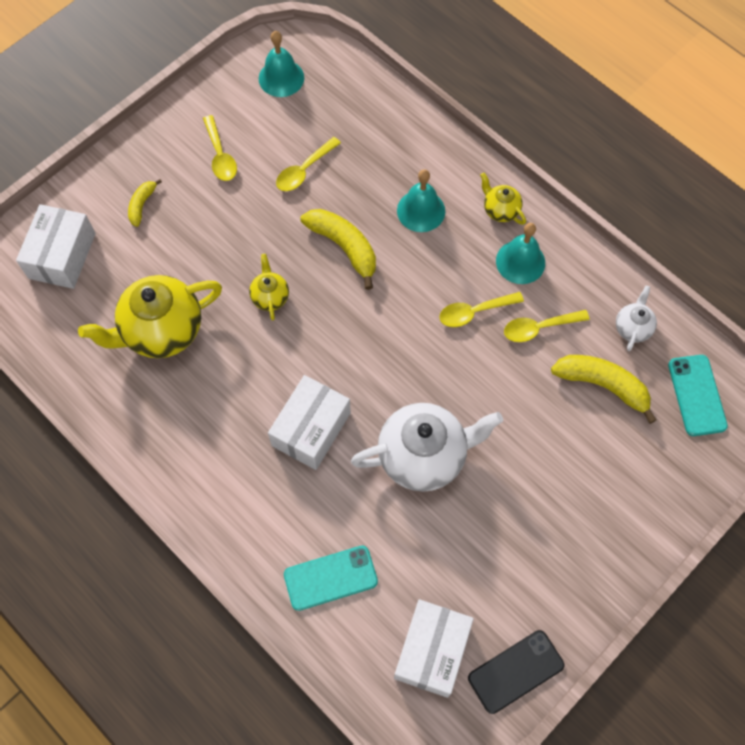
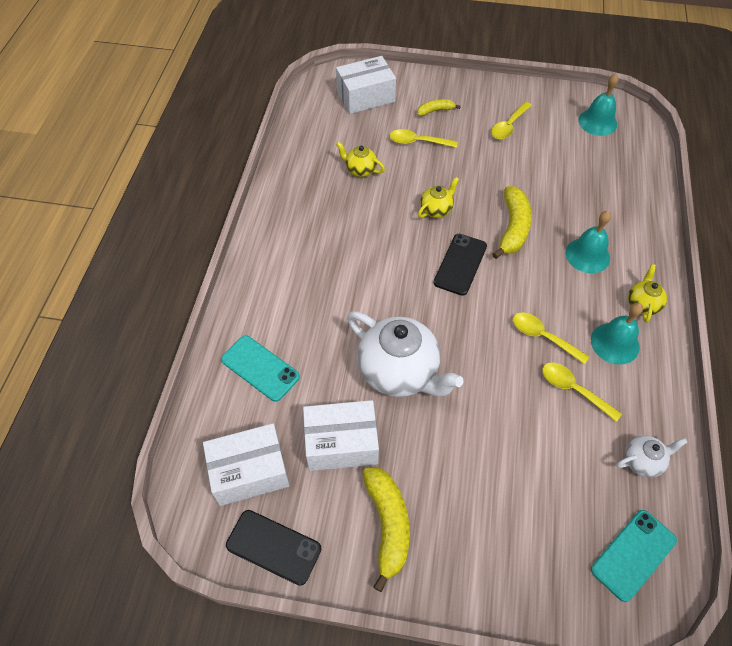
camera: 55 degrees right, 10 degrees down
yellow teapot [78,275,222,358] -> yellow teapot [336,141,385,177], size x0.48
white box [268,375,351,470] -> white box moved to [303,400,379,471]
yellow spoon [276,137,341,191] -> yellow spoon moved to [390,129,458,148]
yellow banana [551,355,657,424] -> yellow banana moved to [363,467,410,592]
none -> black phone [434,234,487,296]

